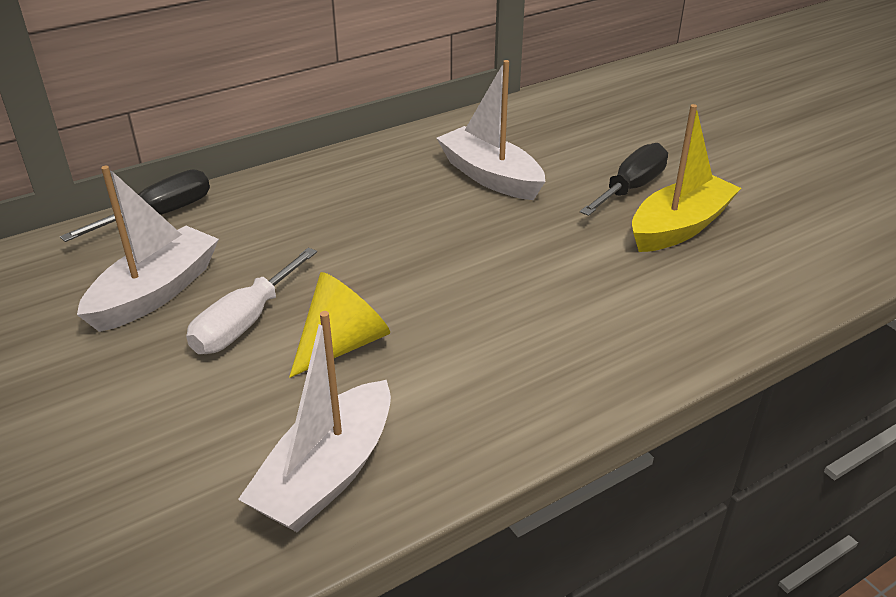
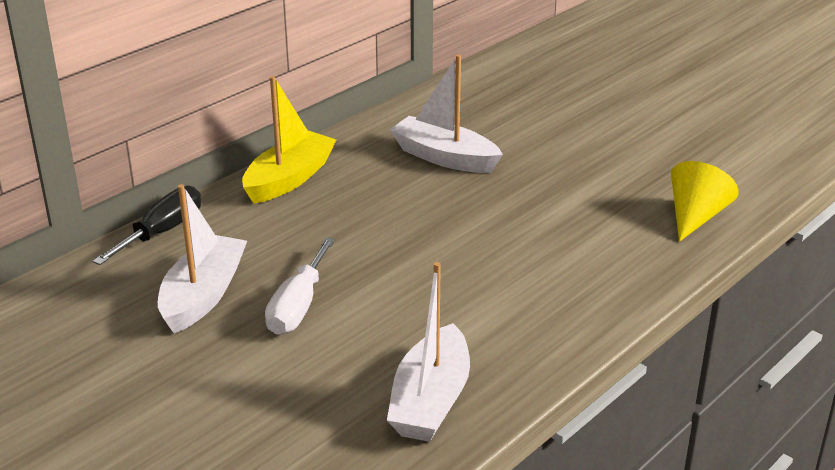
camera: 15 degrees left, 5 degrees down
yellow cone [289,272,390,378] -> yellow cone moved to [671,161,739,242]
black screwdriver [580,143,668,216] -> none
yellow boat [632,104,741,252] -> yellow boat moved to [242,76,336,204]

